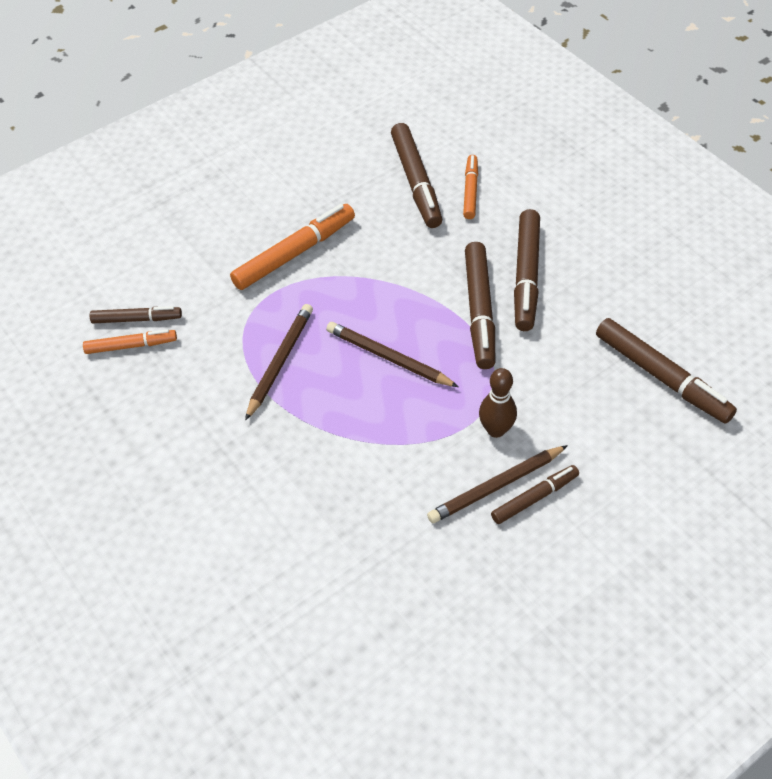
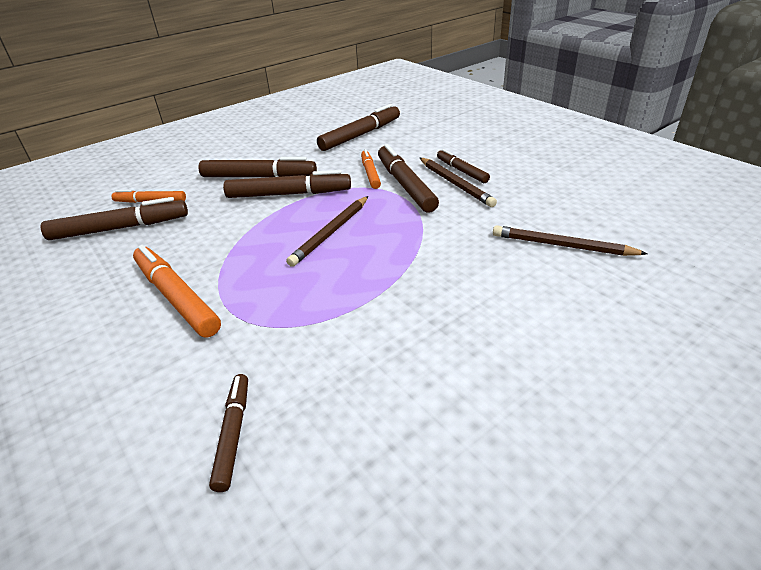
camera: 90 degrees left, 15 degrees down
orange marker [83,329,177,354] -> orange marker moved to [361,149,381,189]
brown pencil [245,304,313,421] -> brown pencil moved to [493,225,648,256]
brown bowling pin [479,368,517,438] -> brown marker [378,144,439,213]

